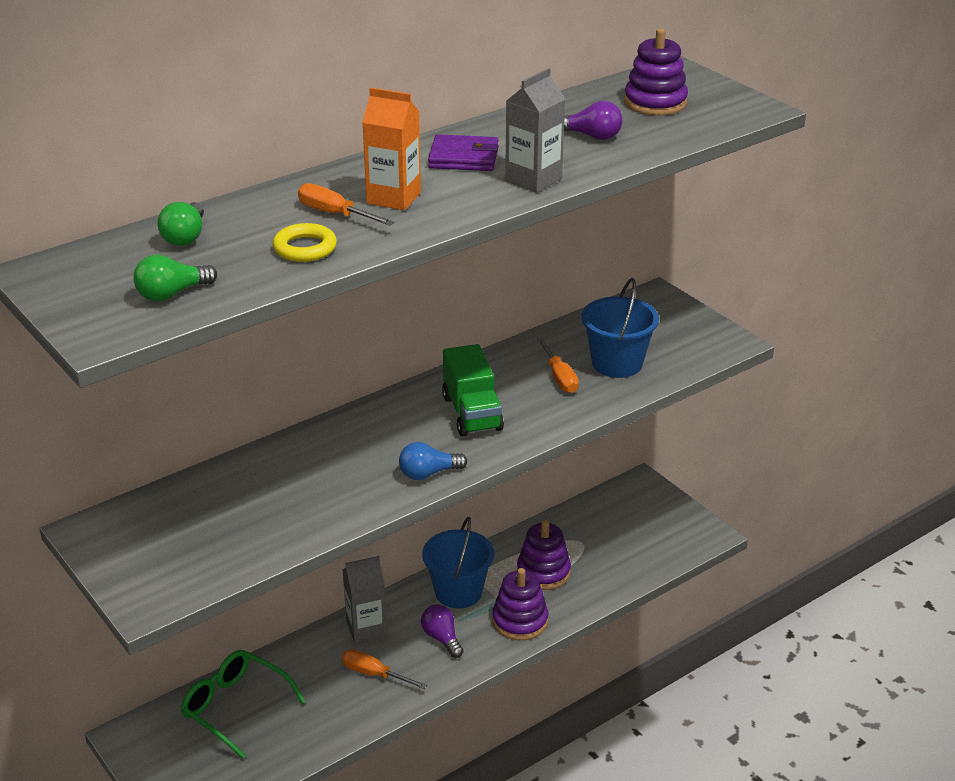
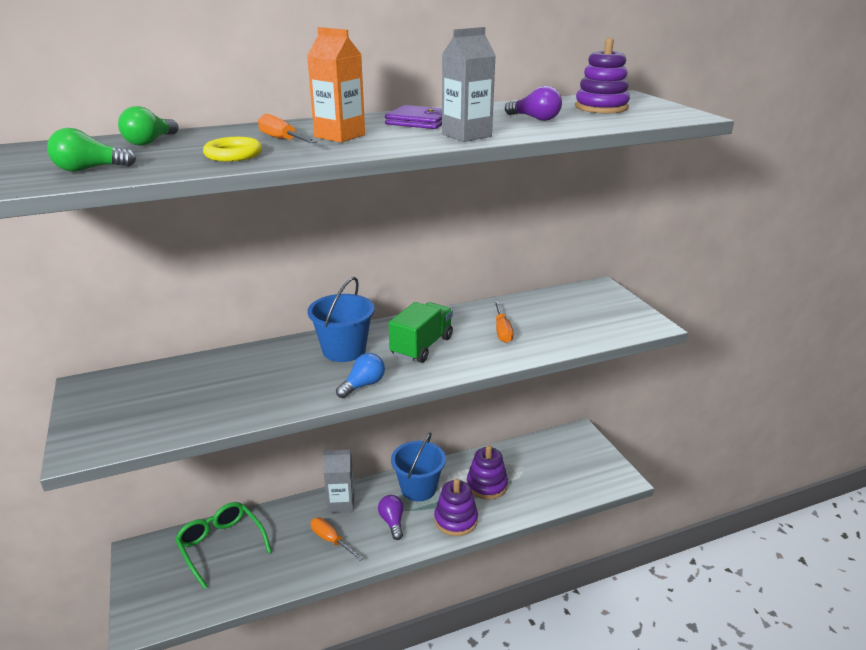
camera: 15 degrees right, 5 degrees down
blue light bulb [399,442,467,480] -> blue light bulb turned 135 degrees clockwise [336,353,385,398]
green truck [442,344,504,436] -> green truck turned 150 degrees counterclockwise [389,302,453,363]
blue bucket [582,278,659,378] -> blue bucket moved to [308,277,375,362]

